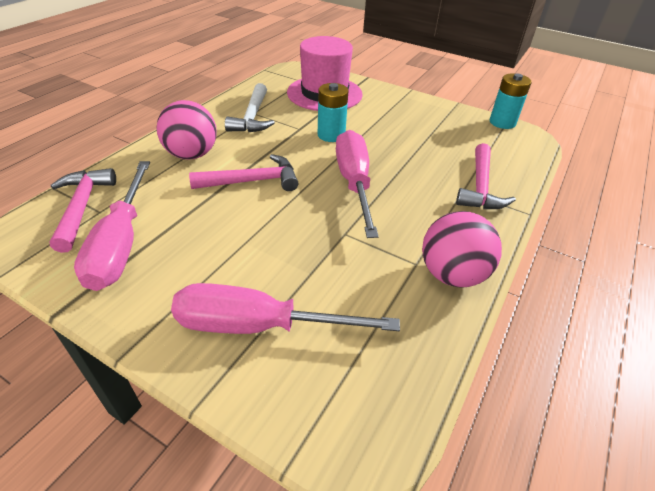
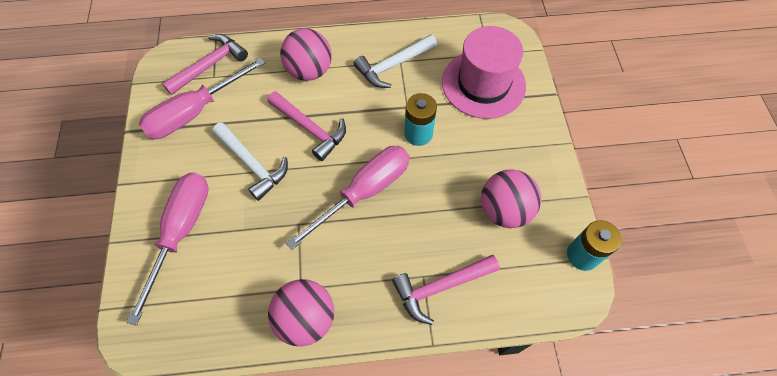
camera: 55 degrees right, 20 degrees up
pink screwdriver [171,283,400,334] -> pink screwdriver turned 45 degrees clockwise [126,173,209,325]
none -> white hammer [212,122,288,201]
none -> pink ball [481,169,541,228]

